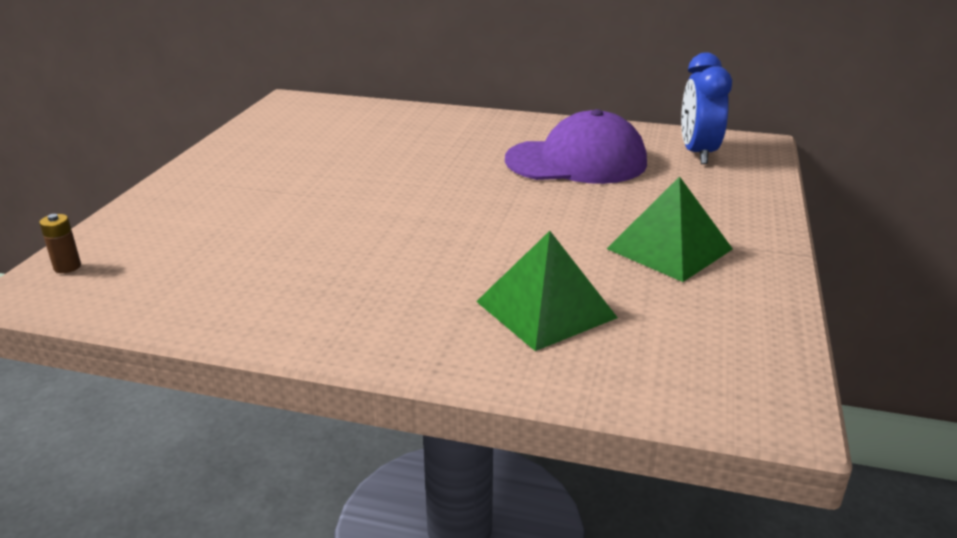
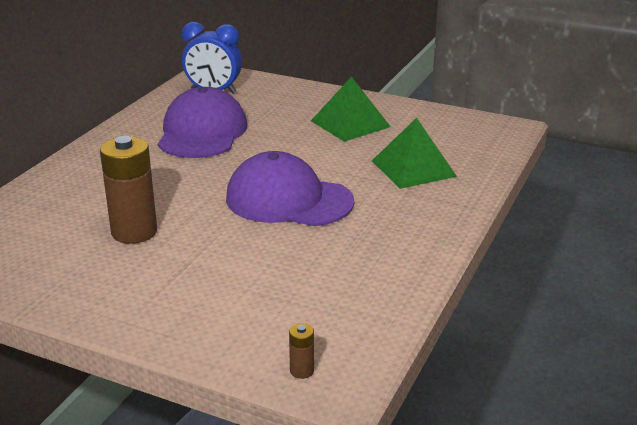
camera: 80 degrees left, 0 degrees up
none -> brown battery [100,136,157,244]
none -> purple cap [226,151,354,226]

